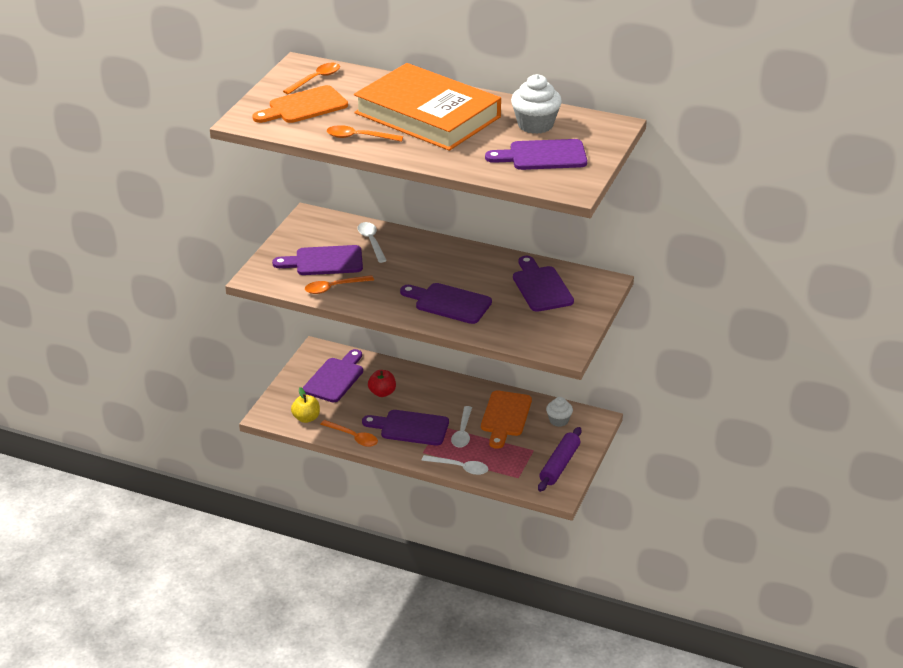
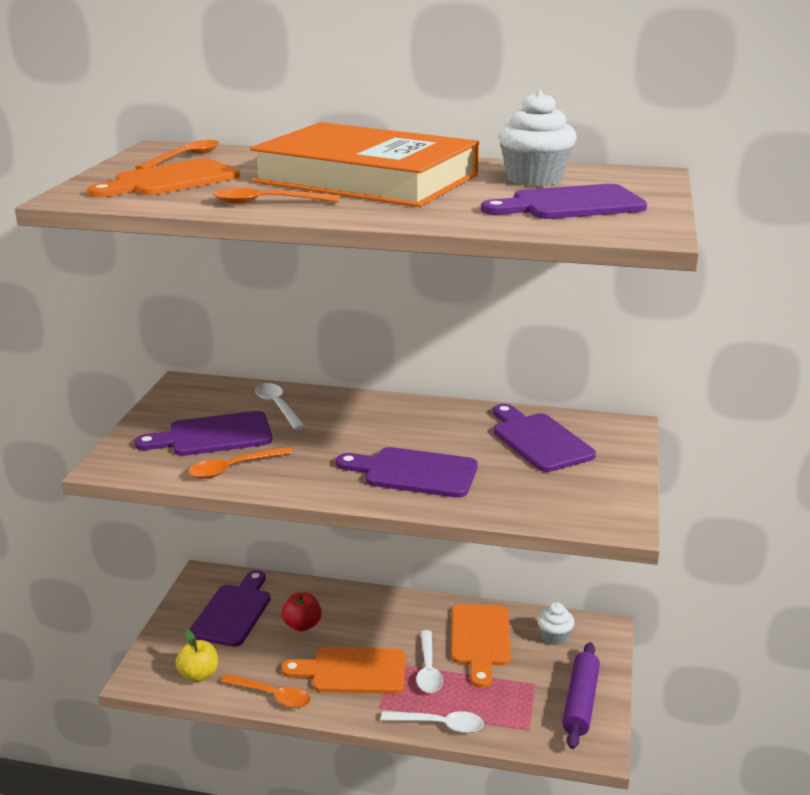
camera: 10 degrees left, 10 degrees down
purple cutting board [362,410,449,446] -> orange cutting board [281,647,405,694]

